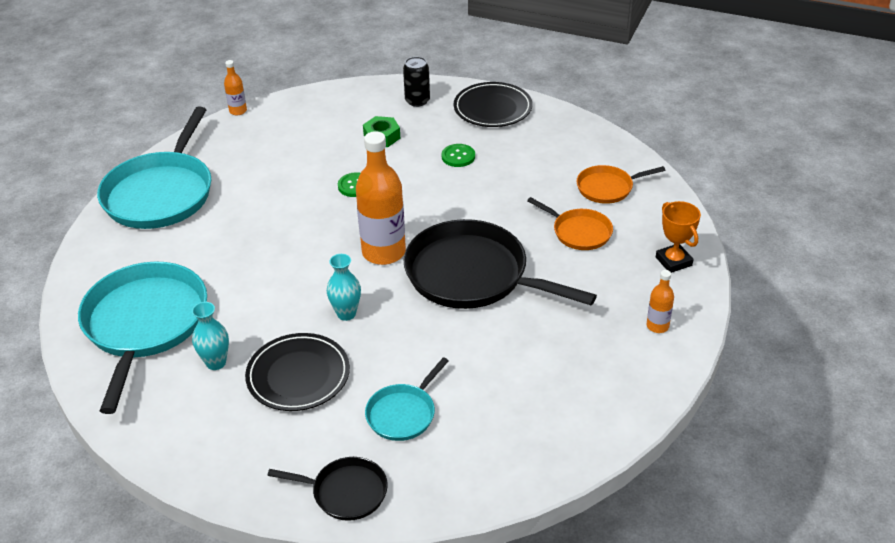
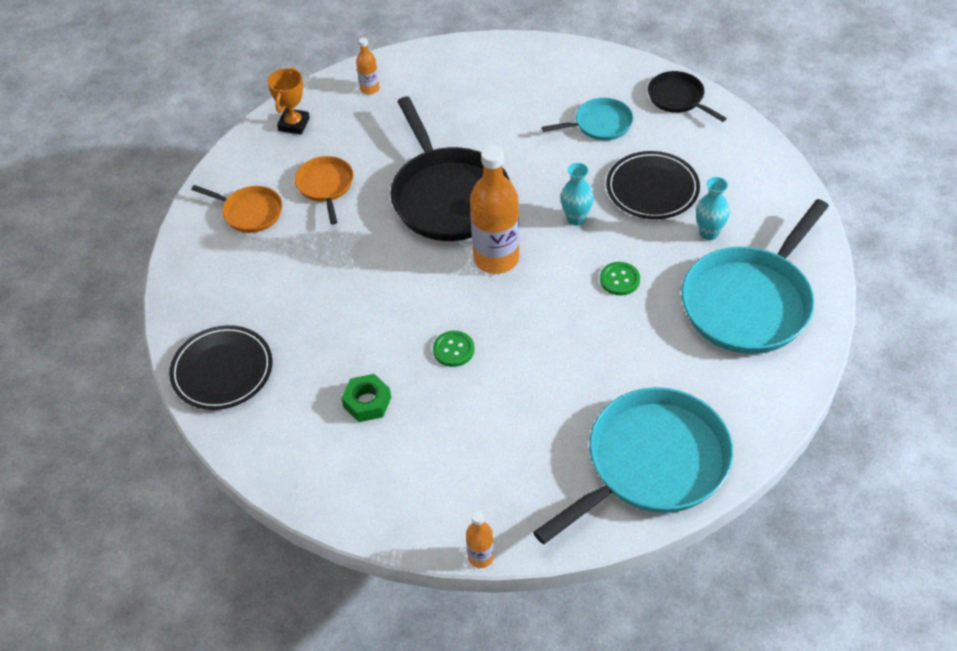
camera: 140 degrees left, 10 degrees up
black can [403,57,430,107] -> none
green button [441,144,475,167] -> green button moved to [600,262,640,295]

